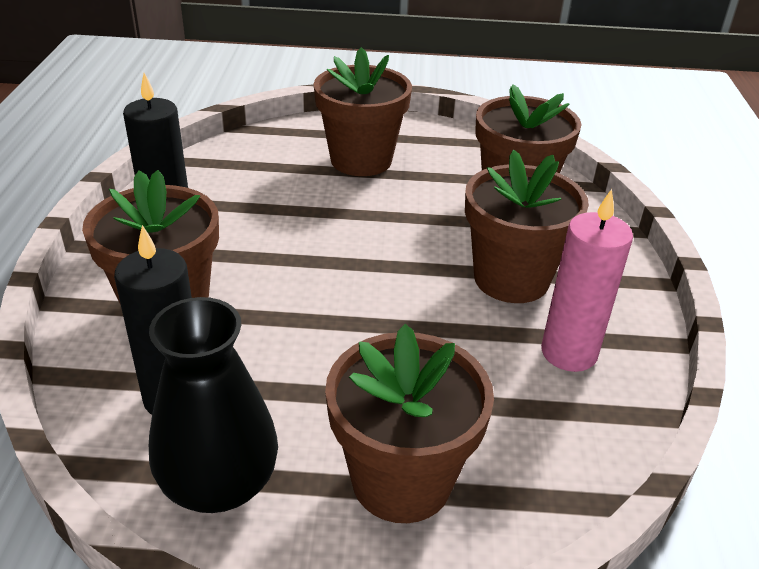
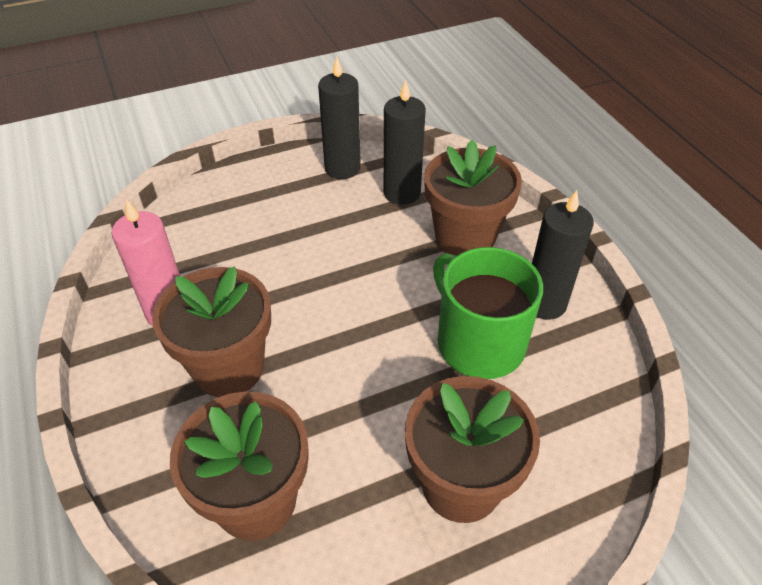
camera: 155 degrees right, 10 degrees up
black vase [149,297,278,513] -> black candle [318,57,361,179]
brown flower pot [325,324,494,523] -> none
none -> green mug [433,247,543,379]

